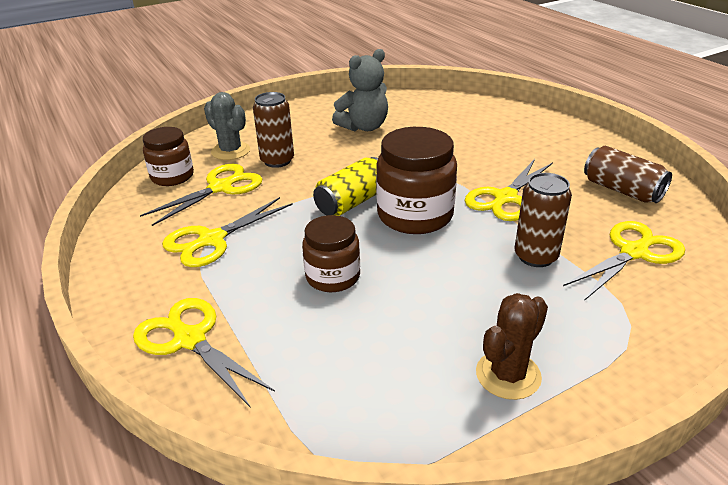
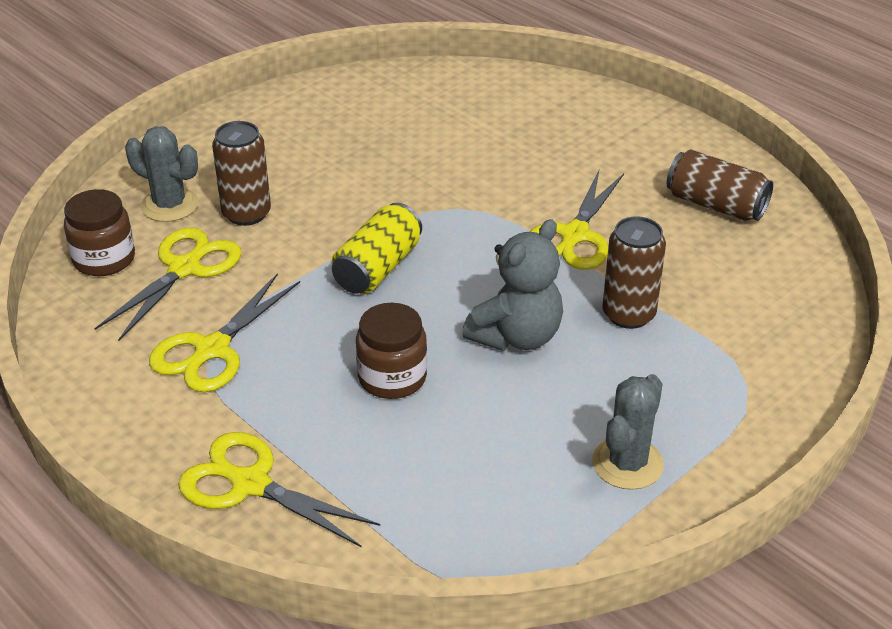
camera: 15 degrees left, 5 degrees up
grey teddy bear [332,49,388,132] -> grey teddy bear moved to [462,219,563,351]
brown jar [376,127,457,234] -> none
brown cactus [476,293,548,400] -> grey cactus [592,374,664,490]
yellow scissors [563,221,685,301] -> none

